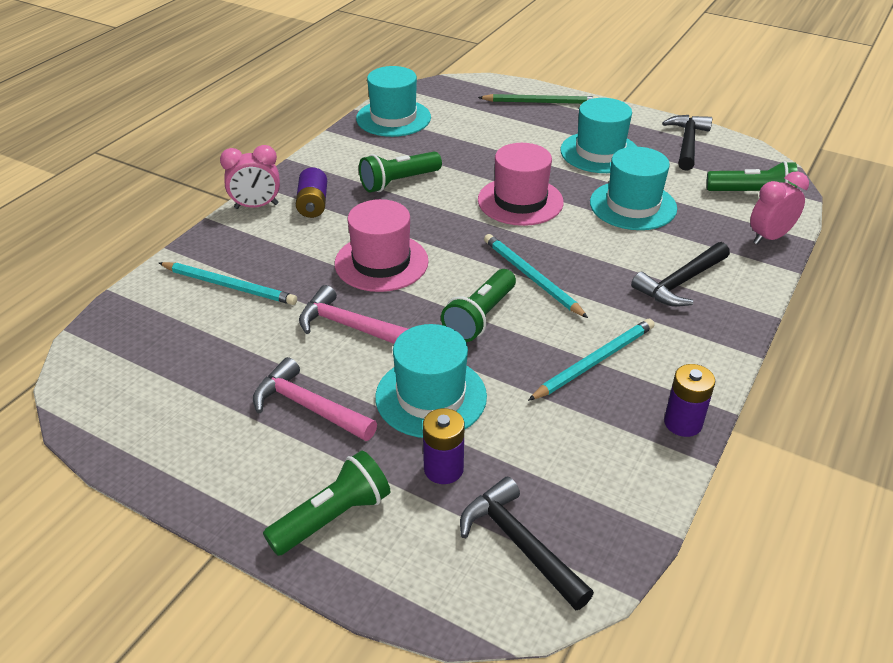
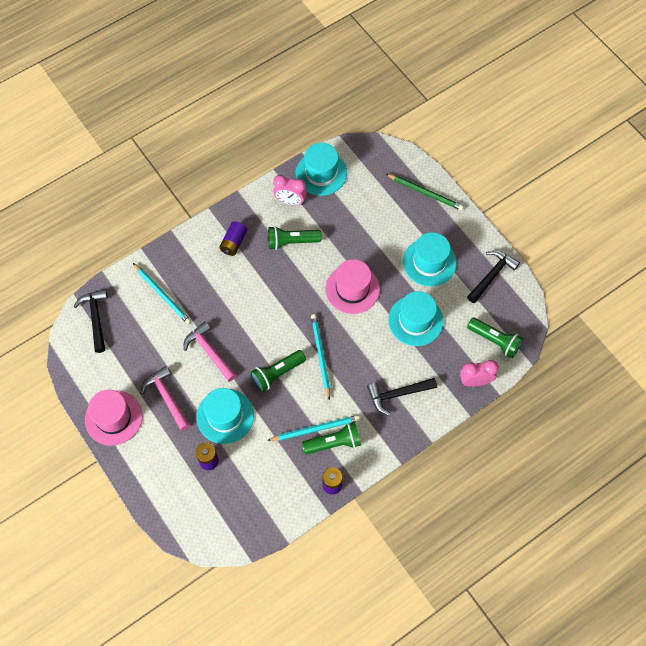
camera: 25 degrees right, 25 degrees up
pink clock [220,145,280,209] -> pink clock moved to [273,175,307,205]
green flashlight [263,451,391,556] -> green flashlight moved to [302,422,361,454]
pink hat [335,199,429,292] -> pink hat moved to [85,390,142,446]
black hammer [460,477,594,611] -> black hammer moved to [74,289,108,353]

